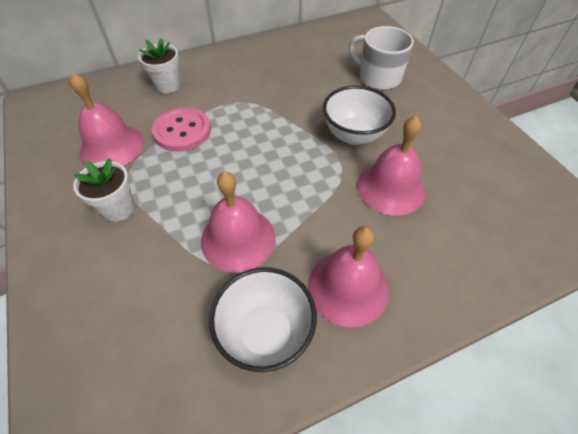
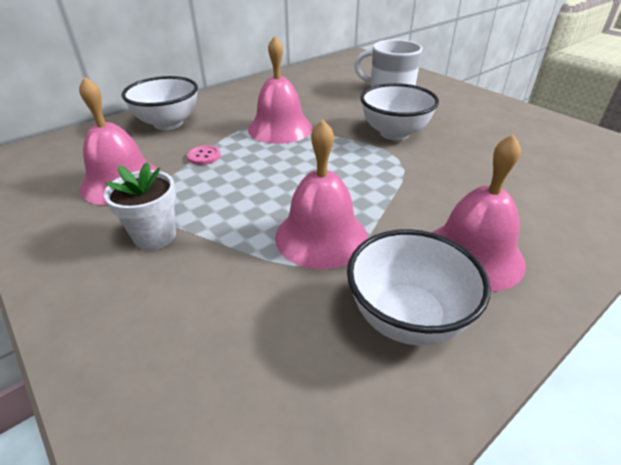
camera: 15 degrees left, 15 degrees down
white flower pot [138,38,180,93] -> white bowl [122,76,198,130]
pink button [152,107,211,152] -> pink button [187,145,221,165], size x0.48
pink bell [357,116,426,216] -> pink bell moved to [248,36,312,144]

